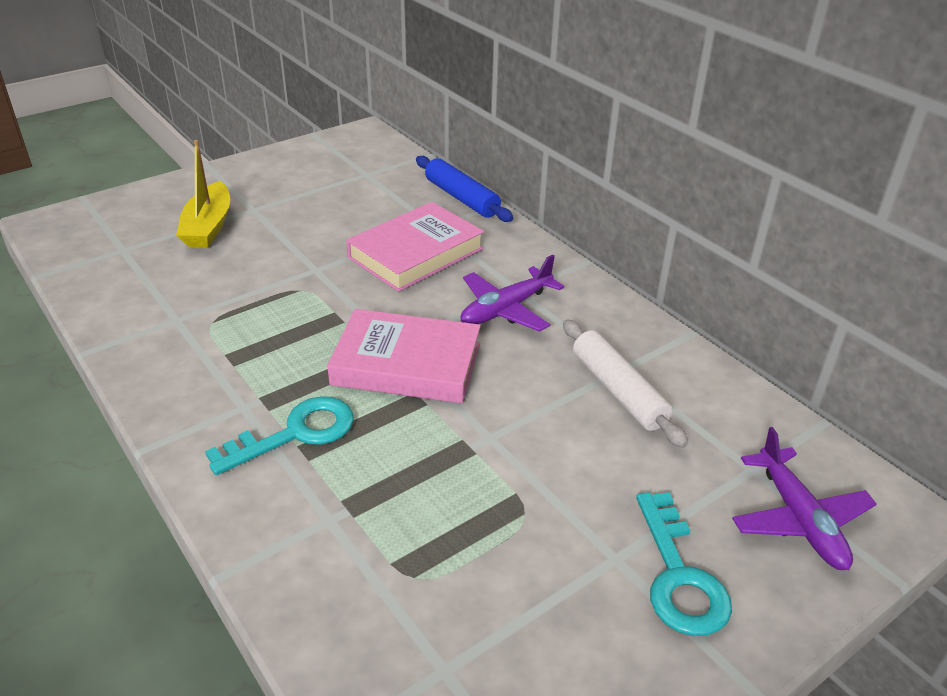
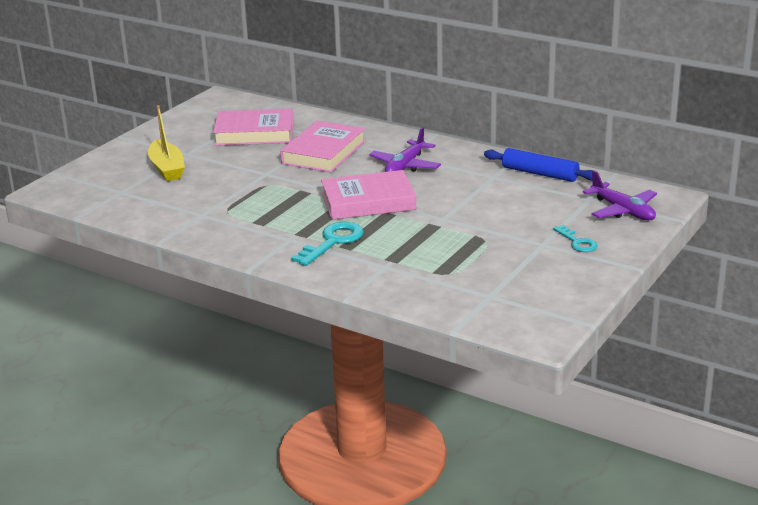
camera: 20 degrees left, 10 degrees down
blue rolling pin [416,156,513,222] -> blue rolling pin moved to [484,148,593,182]
white rolling pin [563,319,688,448] -> none
turquoise key [636,492,732,636] -> turquoise key [553,225,598,252], size x0.62
none -> pink book [213,109,294,146]

